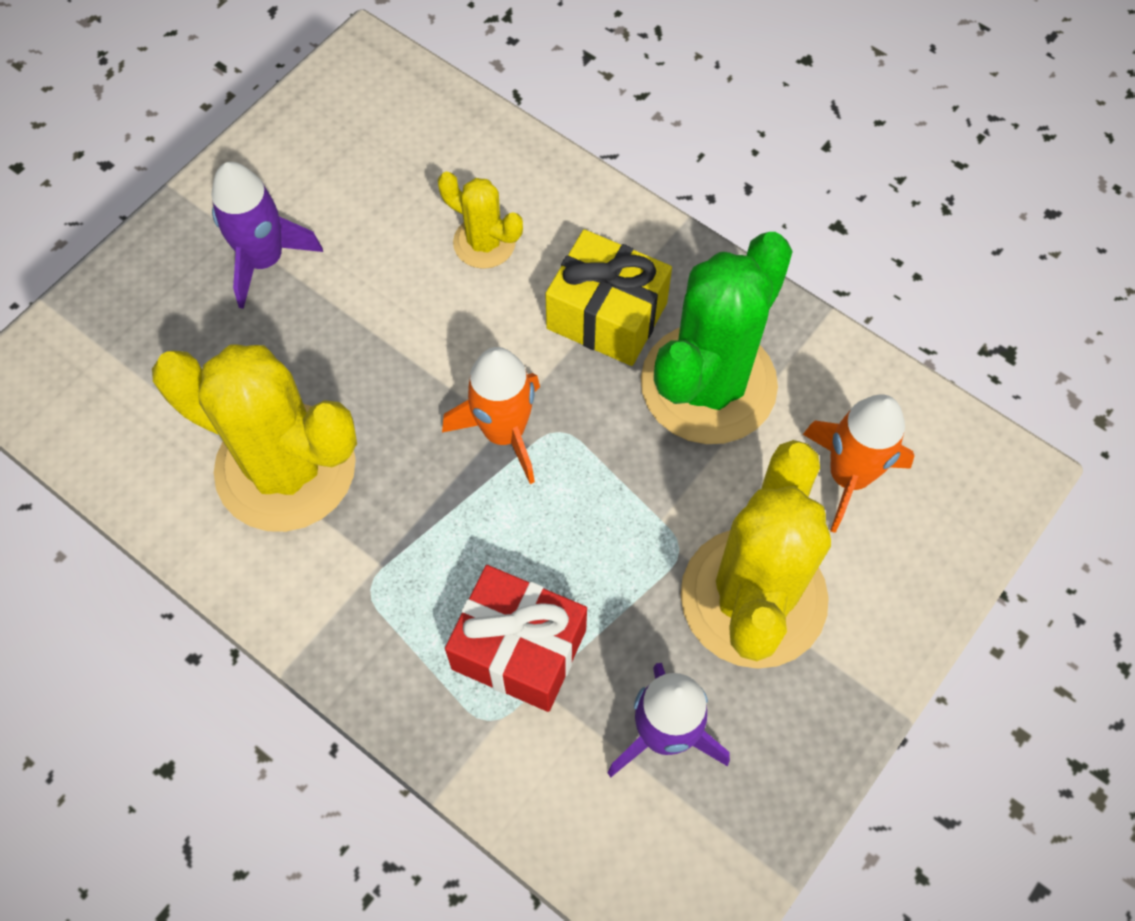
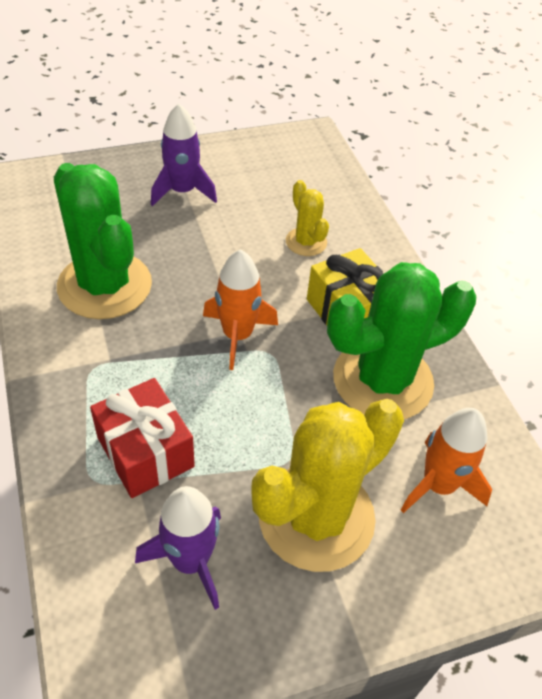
camera: 30 degrees right, 15 degrees down
yellow cactus [152,344,357,532] -> green cactus [54,163,152,319]

